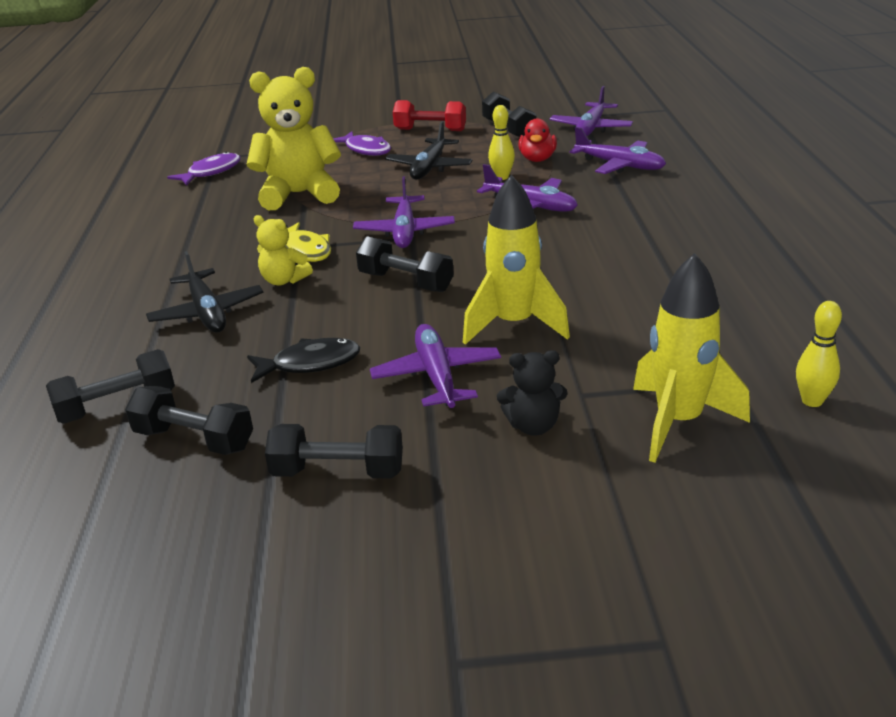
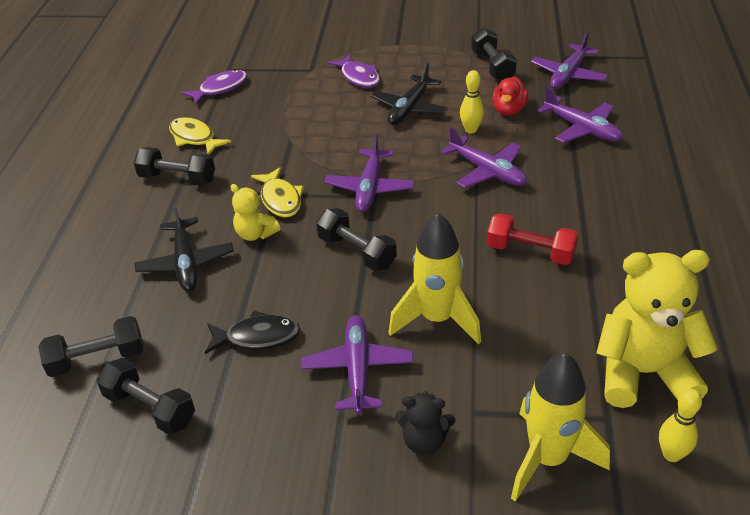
camera: 10 degrees right, 10 degrees up
yellow teddy bear [247,67,341,210] -> yellow teddy bear moved to [596,250,718,408]
black dumbbell [265,424,403,479] -> black dumbbell moved to [134,147,215,185]
red dumbbell [393,100,466,131] -> red dumbbell moved to [487,213,579,265]
none -> yellow fish [169,117,231,155]

